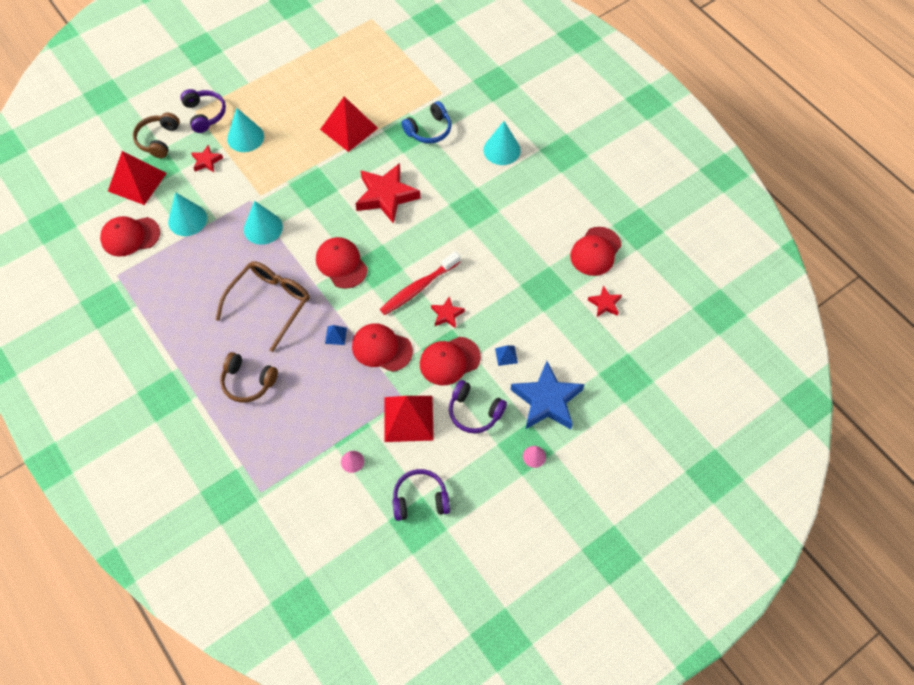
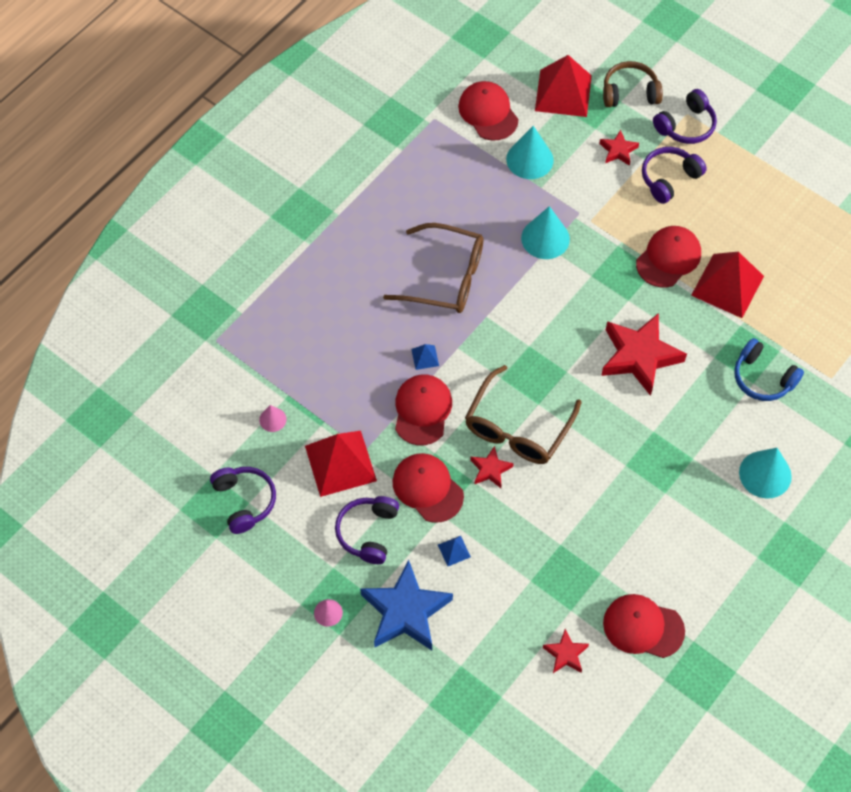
camera: 75 degrees right, 0 degrees up
brown headphones [220,352,278,403] -> none
turquoise cone [227,108,264,152] -> purple headphones [642,147,707,204]
red cap [316,237,368,289] -> red cap moved to [636,226,701,288]
red toothbrush [380,251,460,315] -> brown glasses [465,365,581,464]

